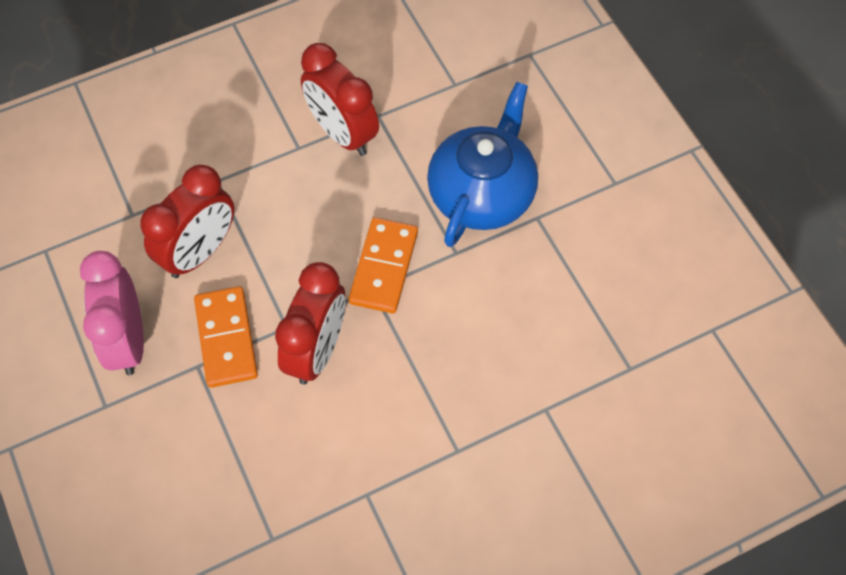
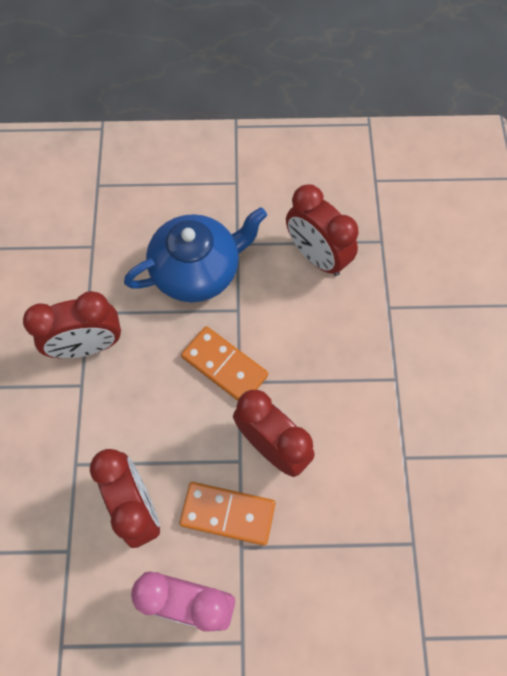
camera: 65 degrees left, 5 degrees up
blue teapot [427,82,538,247] -> blue teapot turned 105 degrees clockwise [124,207,267,303]
none -> red clock [286,184,358,276]

